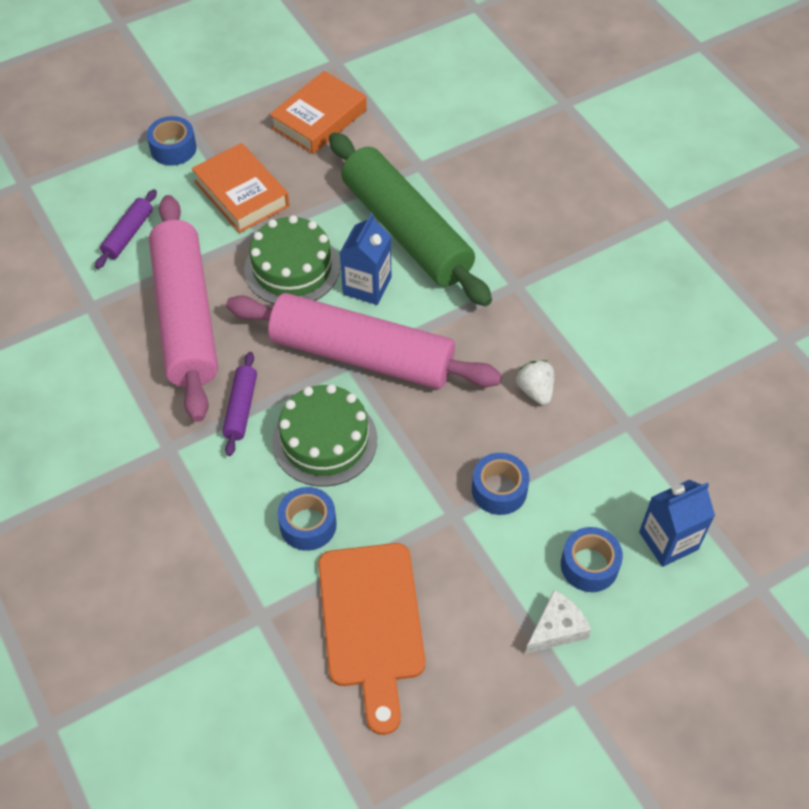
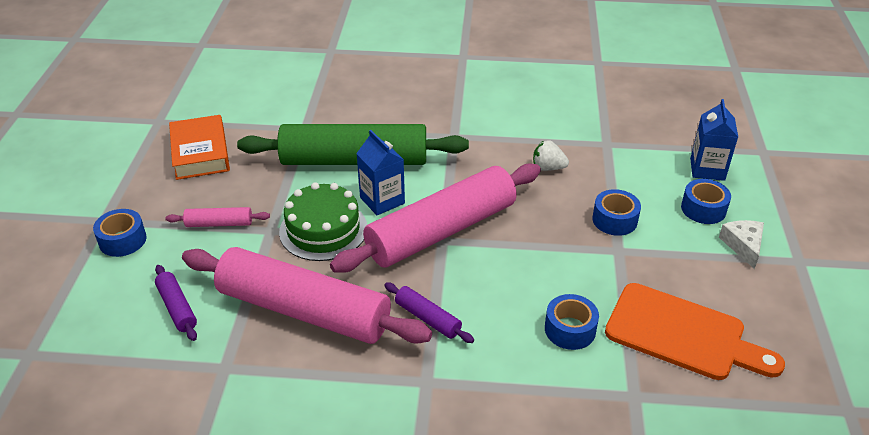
camera: 55 degrees left, 15 degrees down
orange book [192,143,289,233] -> pink rolling pin [165,207,270,227]
green cake [272,384,377,486] -> none

